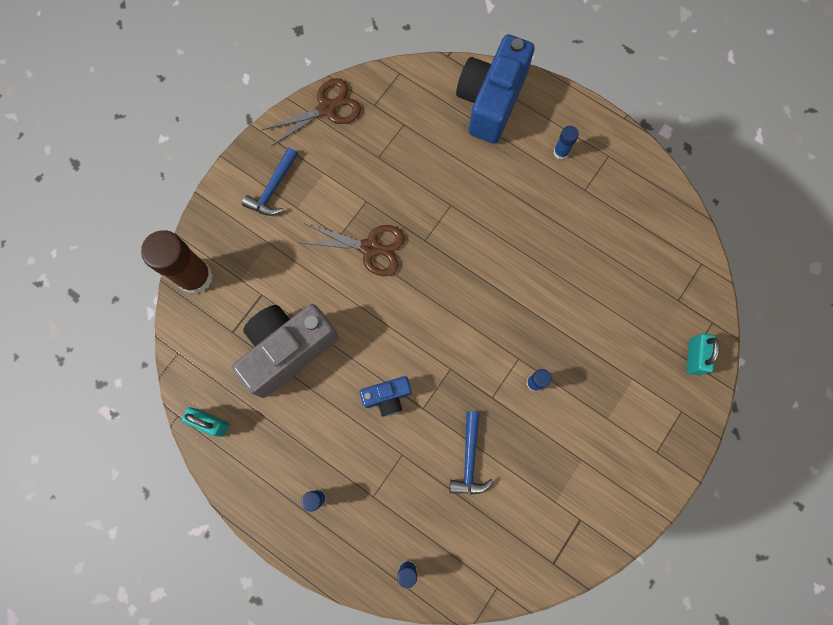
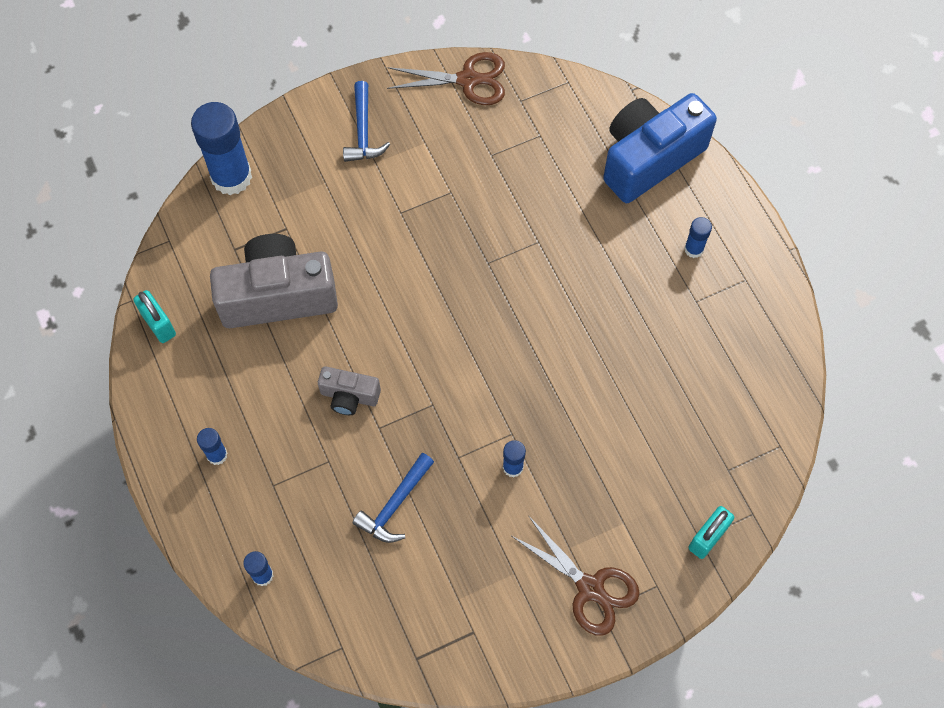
camera: 30 degrees right, 10 degrees down
brown glue stick [141,230,213,294] -> blue glue stick [191,102,252,195]
blue hammer [242,147,298,216] -> blue hammer turned 60 degrees counterclockwise [343,81,390,162]
brown scissors [299,223,405,276] -> brown scissors moved to [512,516,640,636]
blue camera [360,376,412,416] -> grey camera [318,366,381,415]

